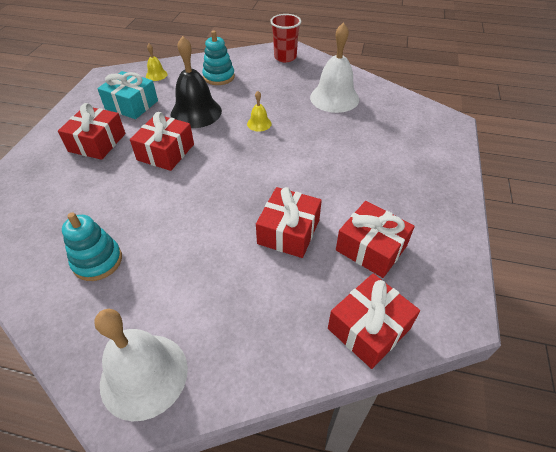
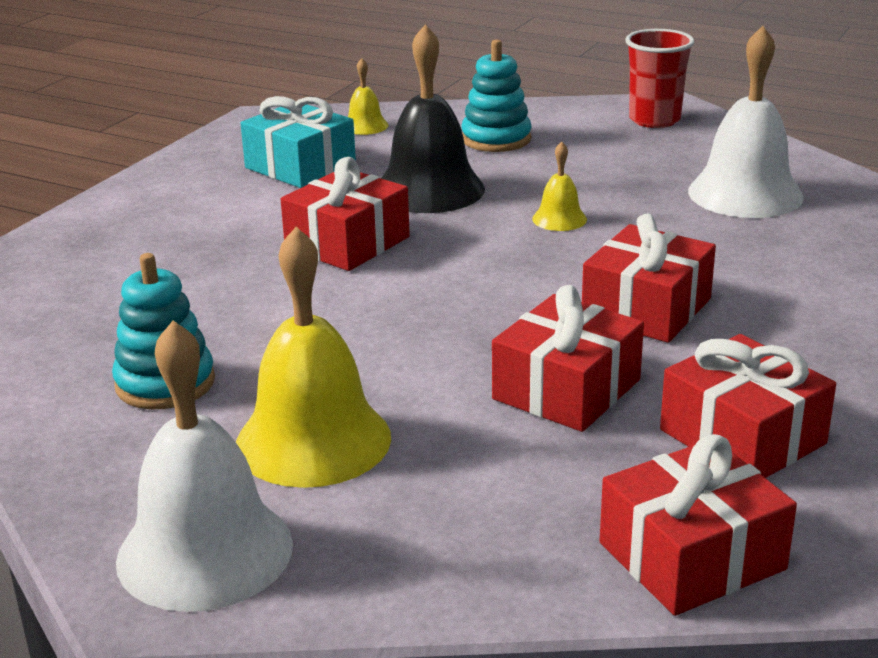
camera: 15 degrees right, 20 degrees down
red gift [58,103,126,160] -> red gift moved to [582,213,716,343]
none -> yellow bell [236,227,391,488]

